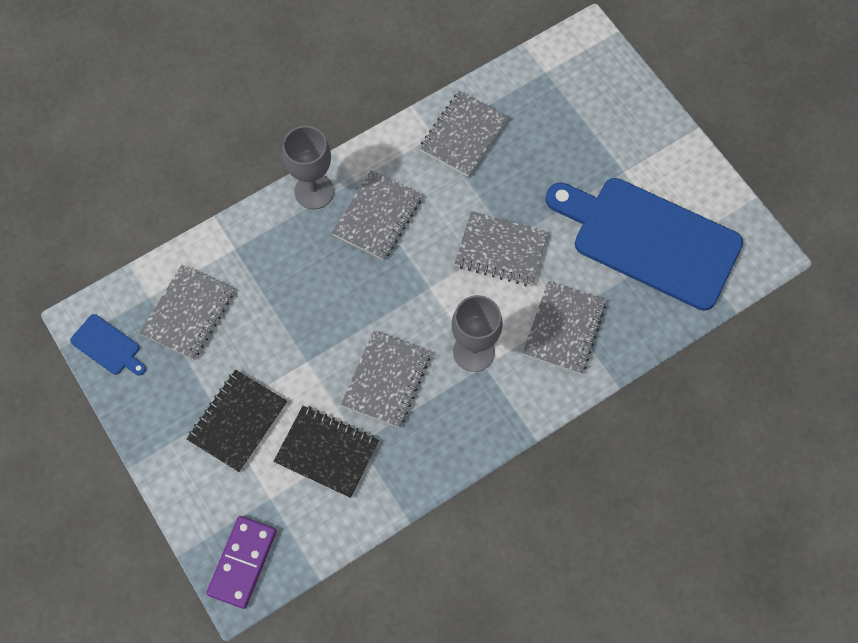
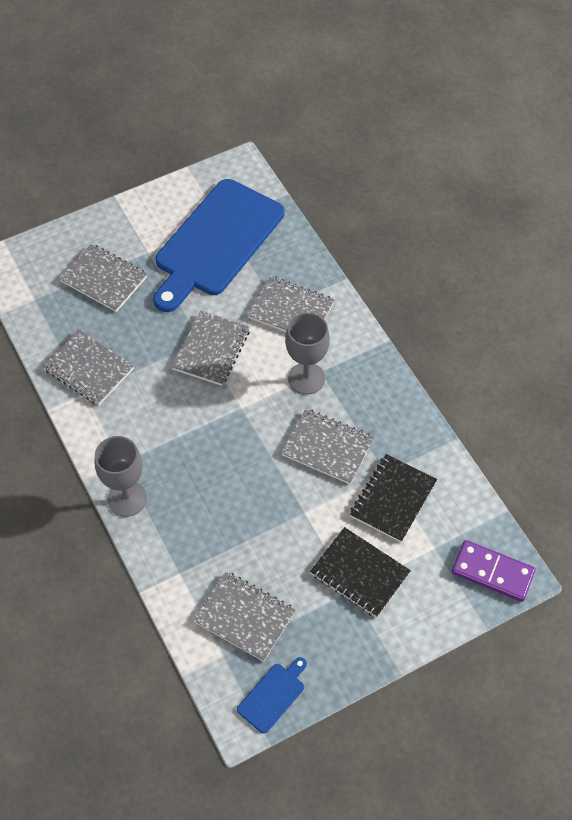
camera: 85 degrees left, 10 degrees down
grey notebook [332,170,422,260] -> grey notebook moved to [60,244,147,312]

